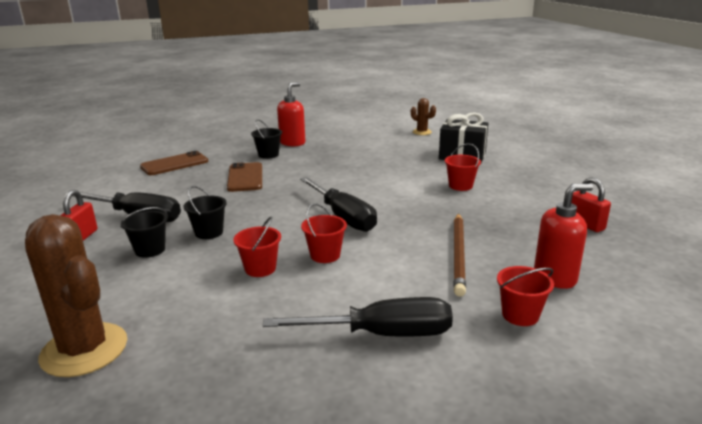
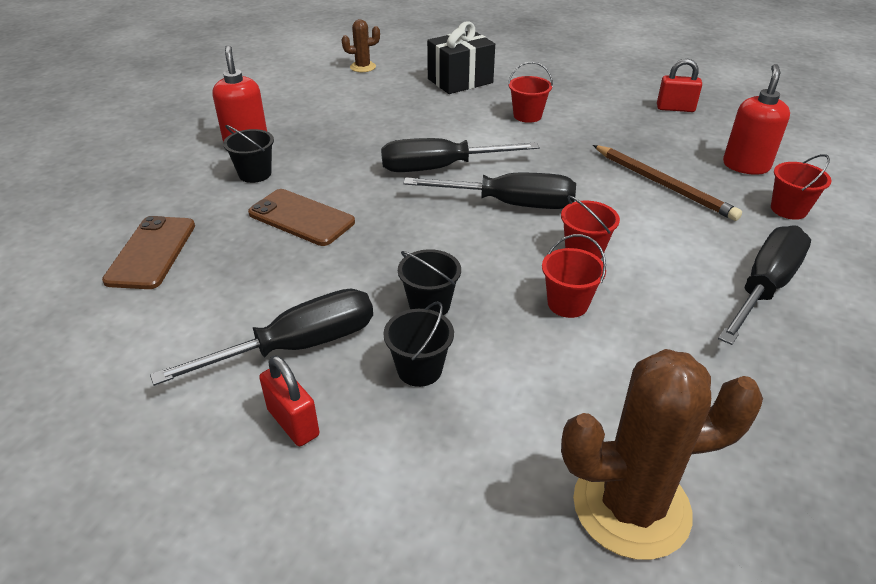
camera: 50 degrees left, 15 degrees up
none -> black screwdriver [381,138,539,172]

